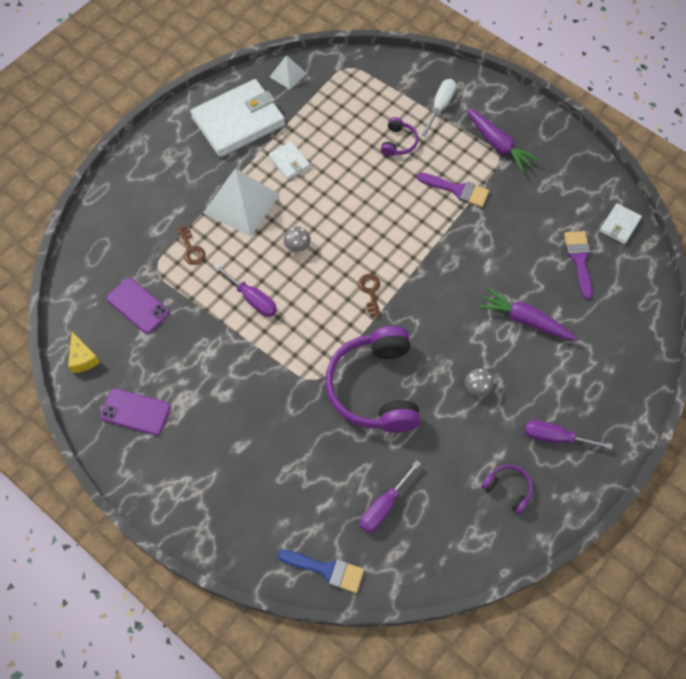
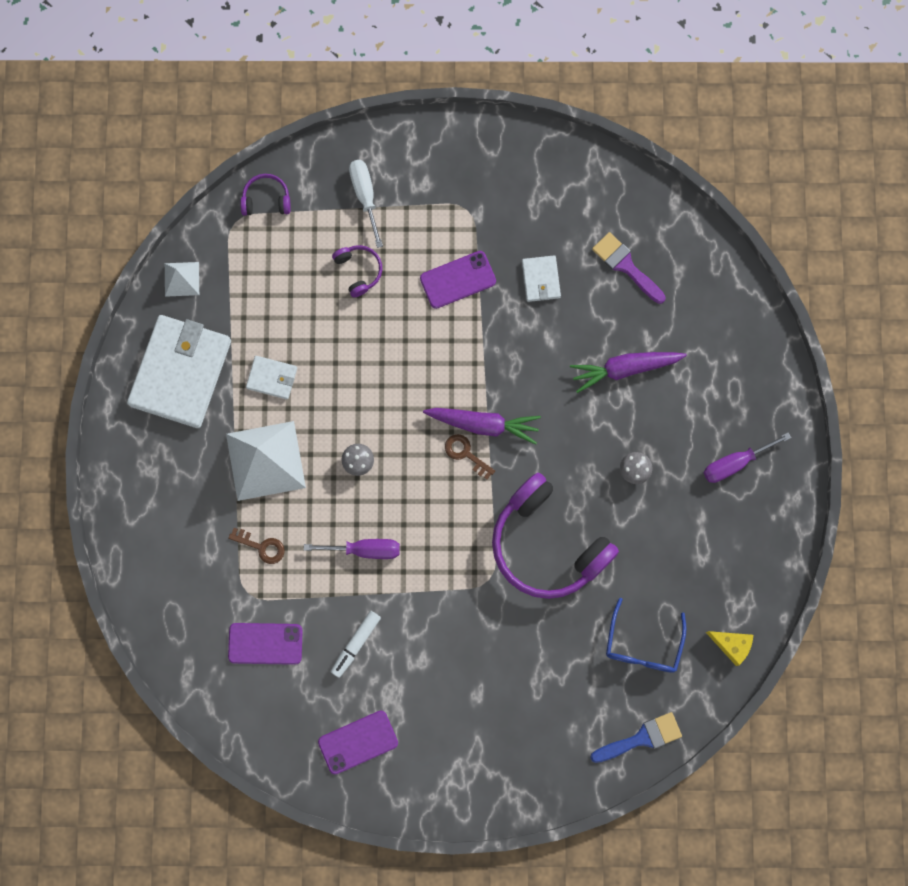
camera: 40 degrees left, 15 degrees up
yellow cheese [68,332,100,373] -> yellow cheese moved to [706,631,753,666]
purple screwdriver [360,460,421,533] -> blue glasses [606,598,686,673]
purple brush [417,173,489,207] -> purple phone [420,251,496,309]
purple carrot [466,109,539,173] -> purple carrot moved to [423,408,541,445]
purple headphones [481,465,533,514] -> purple headphones moved to [240,174,291,216]
white wallet [600,203,642,244] -> white wallet moved to [522,255,561,302]
none -> white marker [331,611,381,678]

